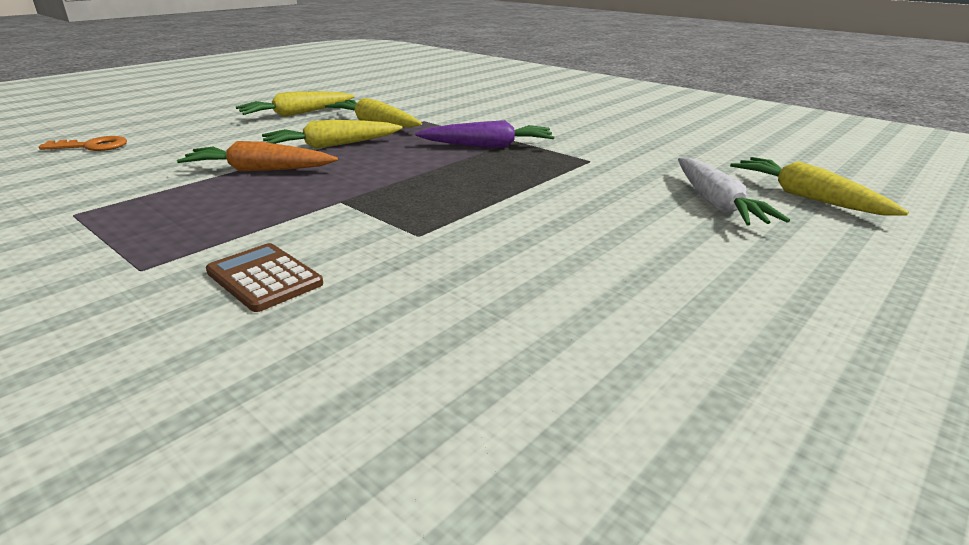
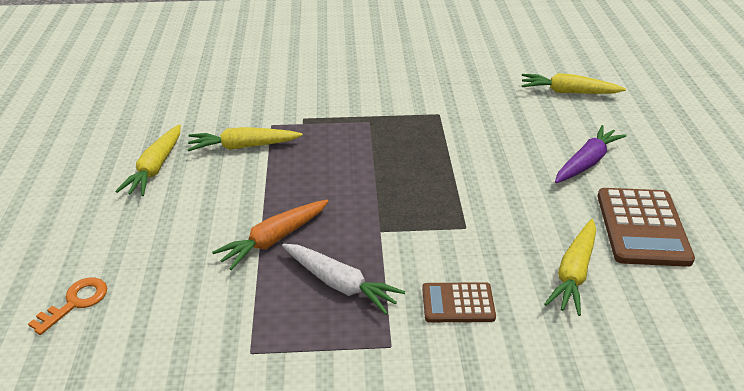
camera: 45 degrees left, 10 degrees up
yellow carrot [262,120,403,149] -> yellow carrot moved to [545,219,596,316]
purple carrot [416,120,554,148] -> purple carrot moved to [555,125,627,183]
white carrot [678,158,790,226] -> white carrot moved to [282,244,405,315]
none -> brown calculator [598,188,695,267]

